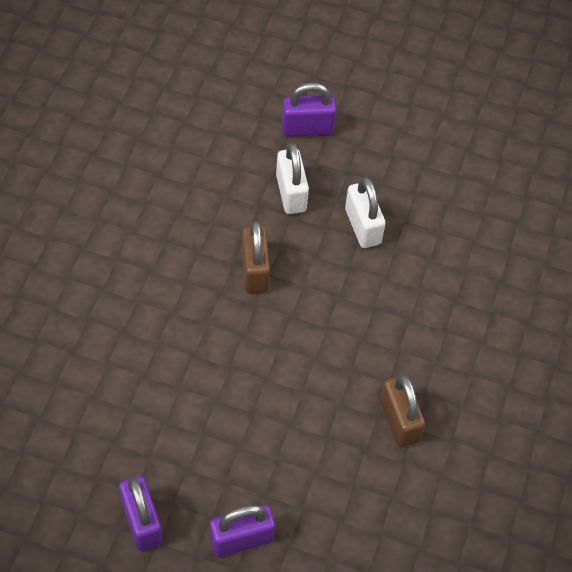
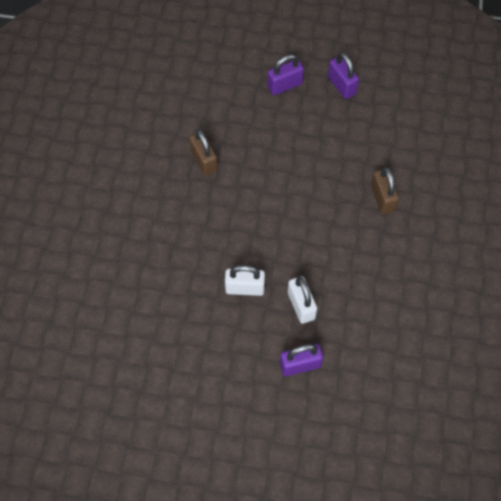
camera: 175 degrees right, 5 degrees up
brown padlock [241,221,270,293] -> brown padlock moved to [371,167,399,214]
white padlock [345,177,386,248] -> white padlock turned 60 degrees counterclockwise [225,265,265,296]

